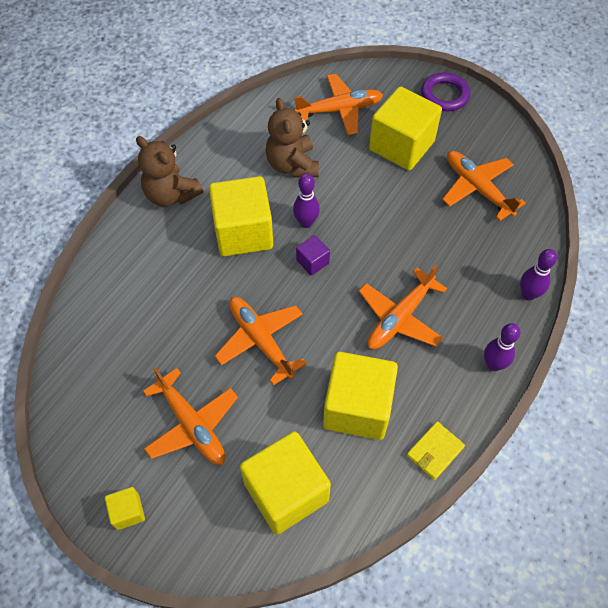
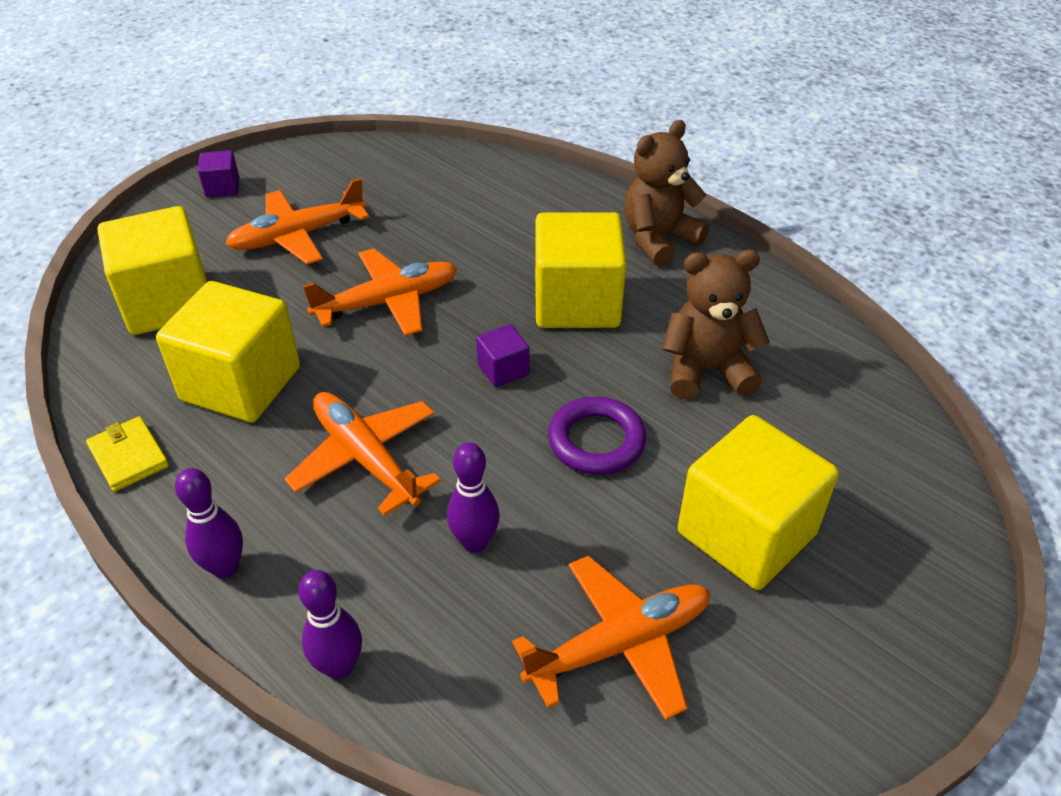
camera: 100 degrees right, 15 degrees down
yellow cube [105,487,145,530] -> purple cube [198,150,239,197]
purple bowling pin [293,173,320,228] -> purple bowling pin moved to [447,442,500,553]
orange plane [294,74,383,135] -> none
purple ring [421,72,470,111] -> purple ring moved to [548,397,646,475]

